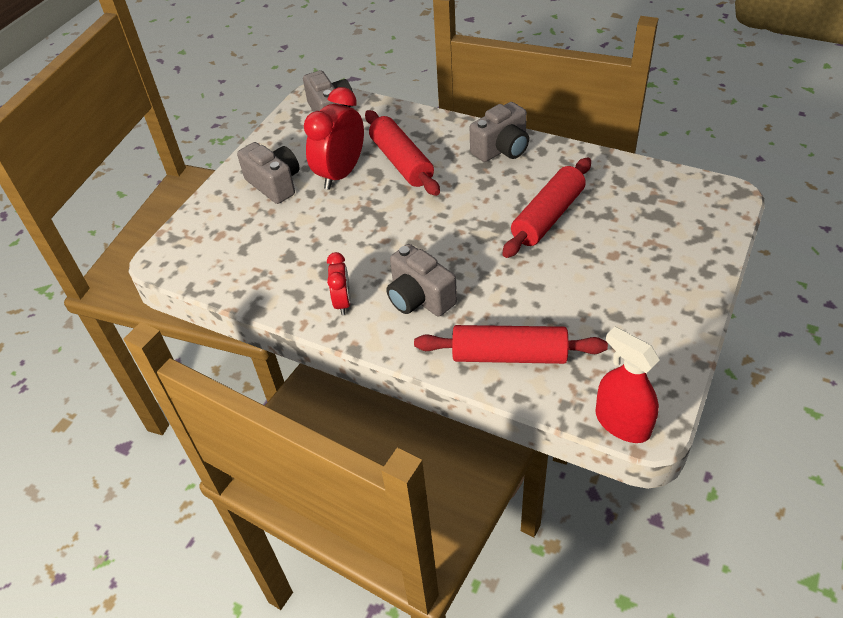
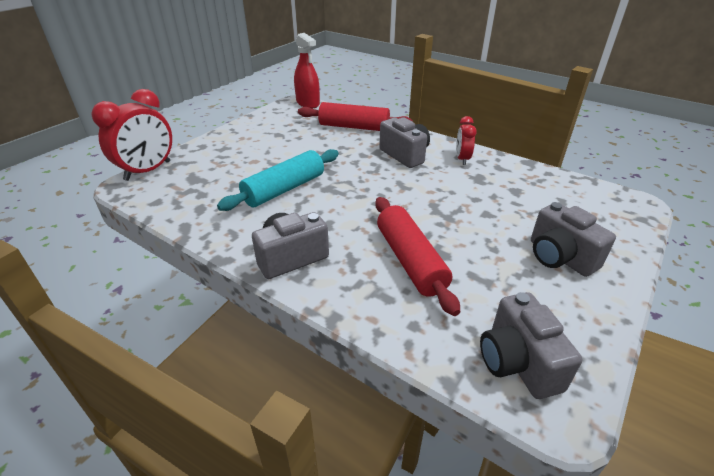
camera: 175 degrees left, 10 degrees down
red clock [304,87,364,190] -> red clock moved to [91,89,172,181]
red rolling pin [502,157,591,258] -> turquoise rolling pin [217,149,339,211]

